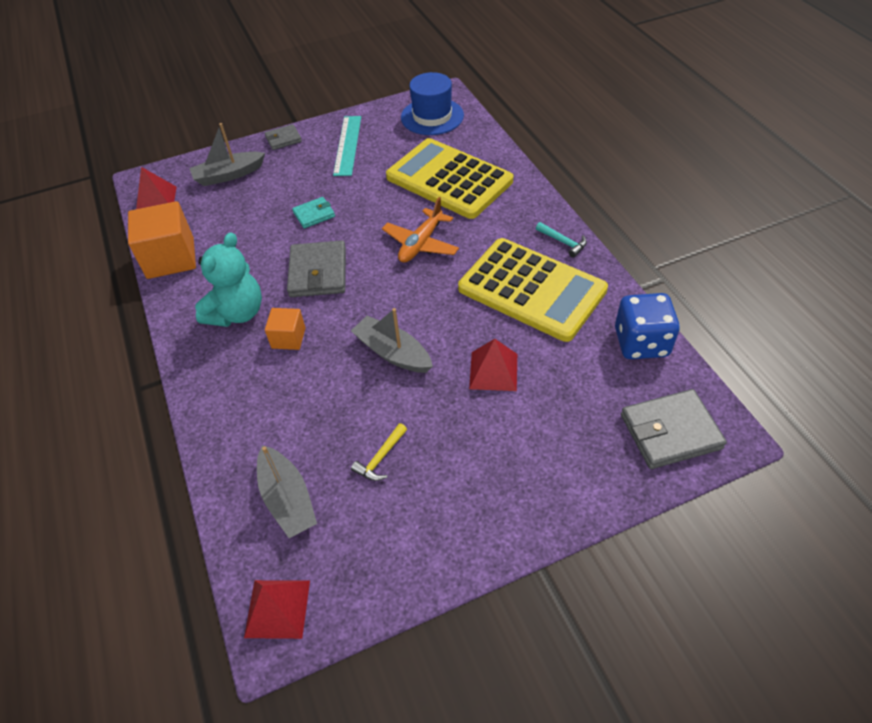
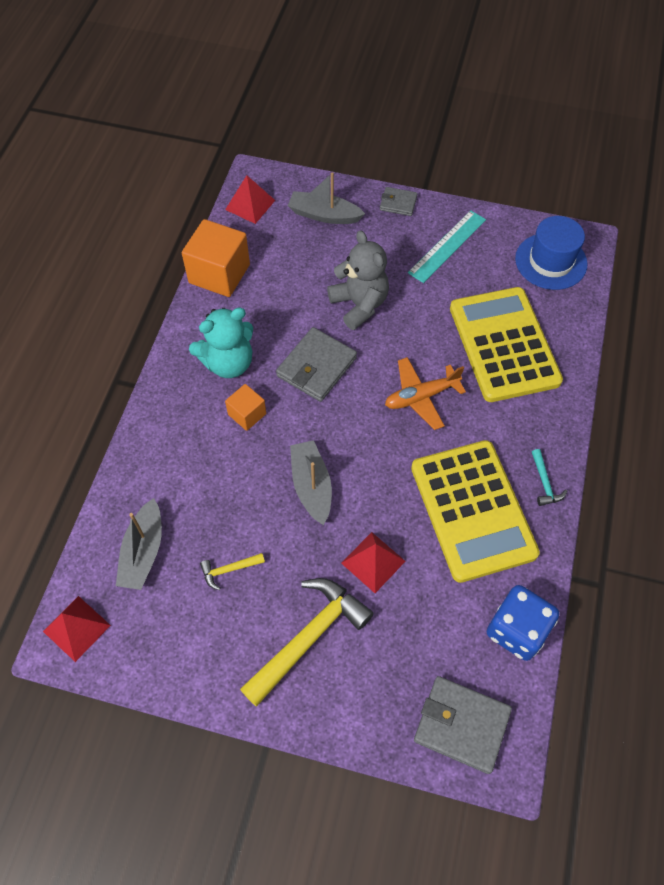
camera: 35 degrees right, 10 degrees up
turquoise wallet [292,197,335,228] -> grey teddy bear [327,230,389,330]
none -> yellow hammer [240,578,374,706]

